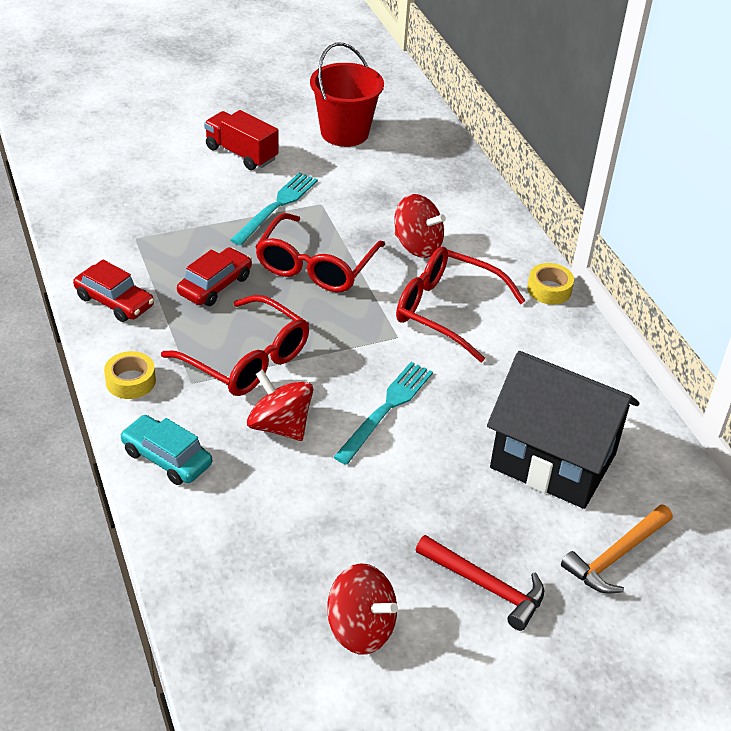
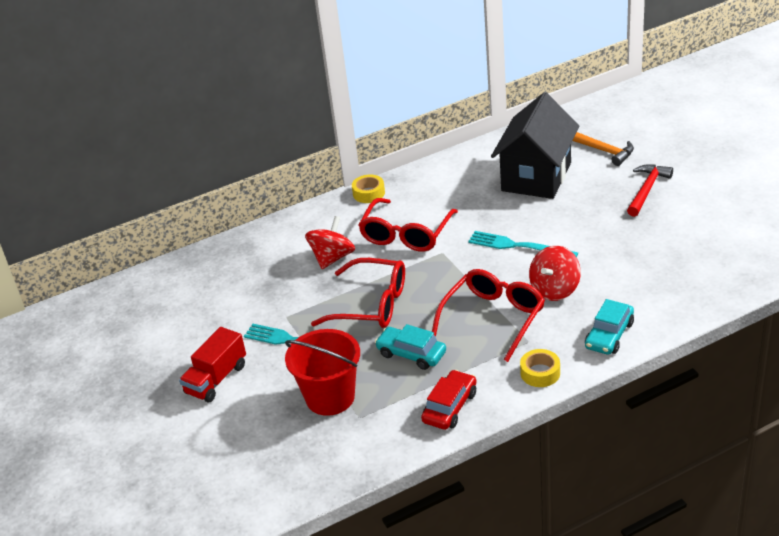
camera: 90 degrees left, 5 degrees down
red car [177,247,252,306] -> turquoise car [375,324,446,370]
red bucket [310,43,384,147] -> red bucket moved to [285,329,360,416]
red spinning top [327,563,398,655] -> none

